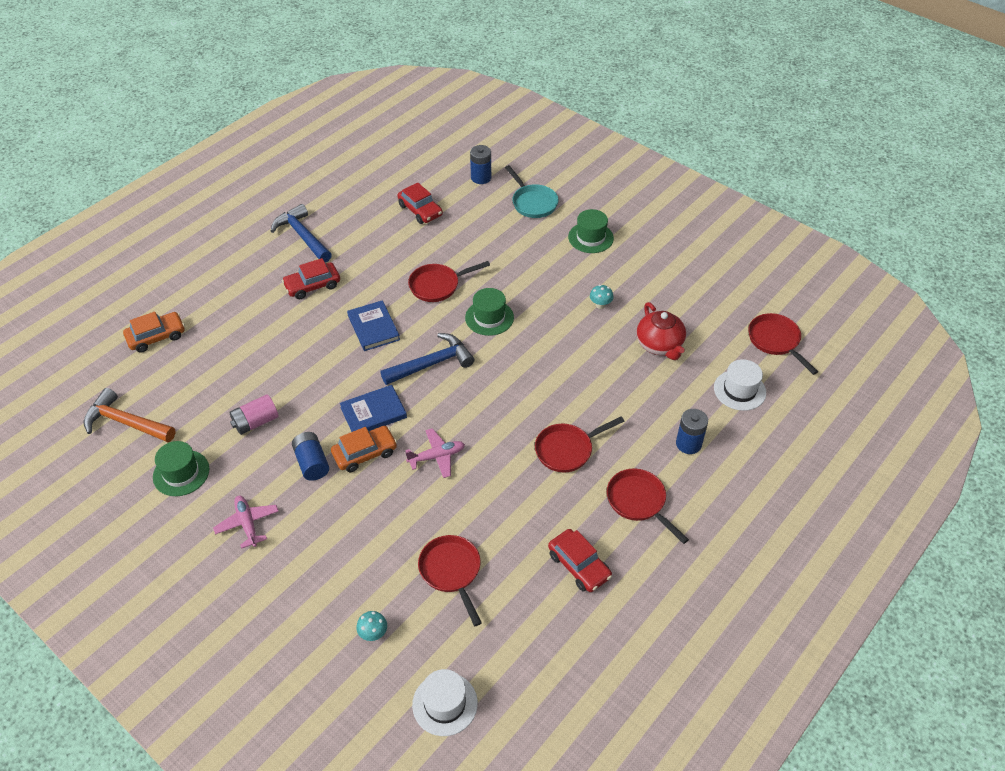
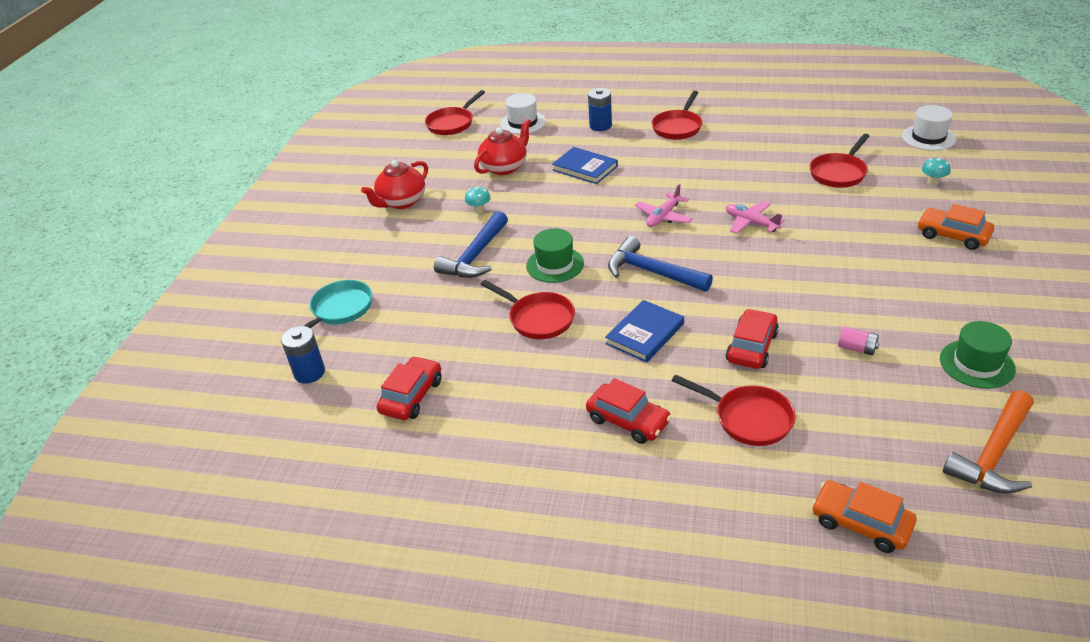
camera: 115 degrees left, 10 degrees down
orange hammer [84,388,176,442] -> orange hammer turned 45 degrees clockwise [943,390,1034,494]
pink plane [213,496,279,549] -> pink plane moved to [635,184,692,227]
pink battery [229,394,278,435] -> pink battery [838,326,880,356], size x0.66
blue hammer [271,204,332,263] -> blue hammer moved to [434,211,508,278]
blue battery [292,432,329,481] -> none
orange car [331,426,397,472] -> orange car moved to [917,204,994,250]
blue book [340,385,407,432] -> blue book moved to [552,147,618,184]
red pan [535,417,625,472] -> red pan moved to [672,374,796,446]
red car [548,529,612,592] -> red car moved to [726,309,779,369]
green hat [568,209,614,253] -> none
none -> red teapot [361,160,428,209]

